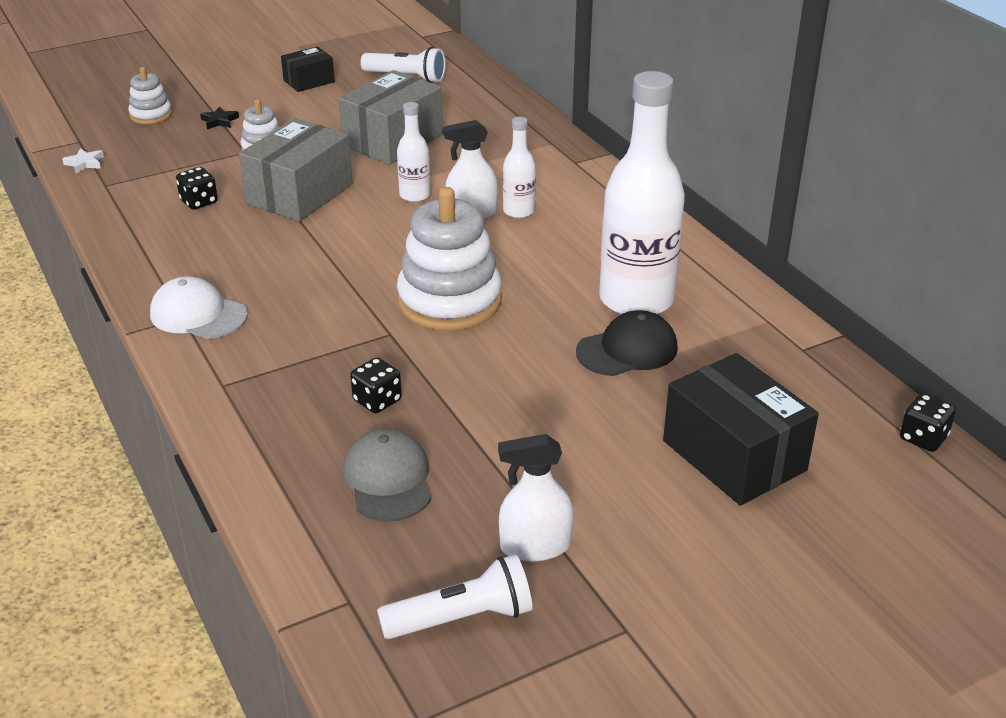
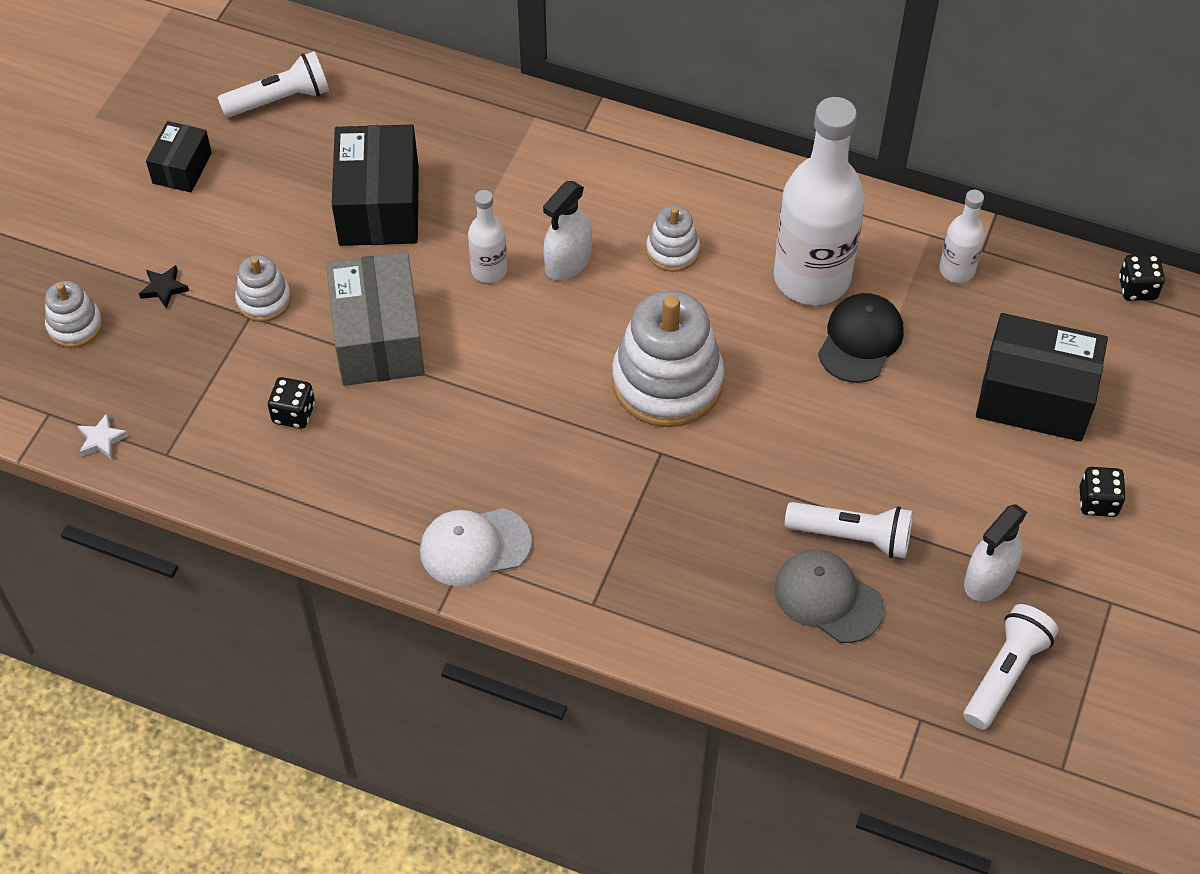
camera: 40 degrees left, 20 degrees up
grey box [338,70,443,165] -> black box [332,124,419,246]
black dice [350,357,402,413] -> black dice moved to [1080,467,1126,517]
white bottle [503,117,536,218] -> white bottle moved to [939,190,985,283]
none -> white stacking toy [646,206,700,272]
none -> white flashlight [785,502,913,558]

